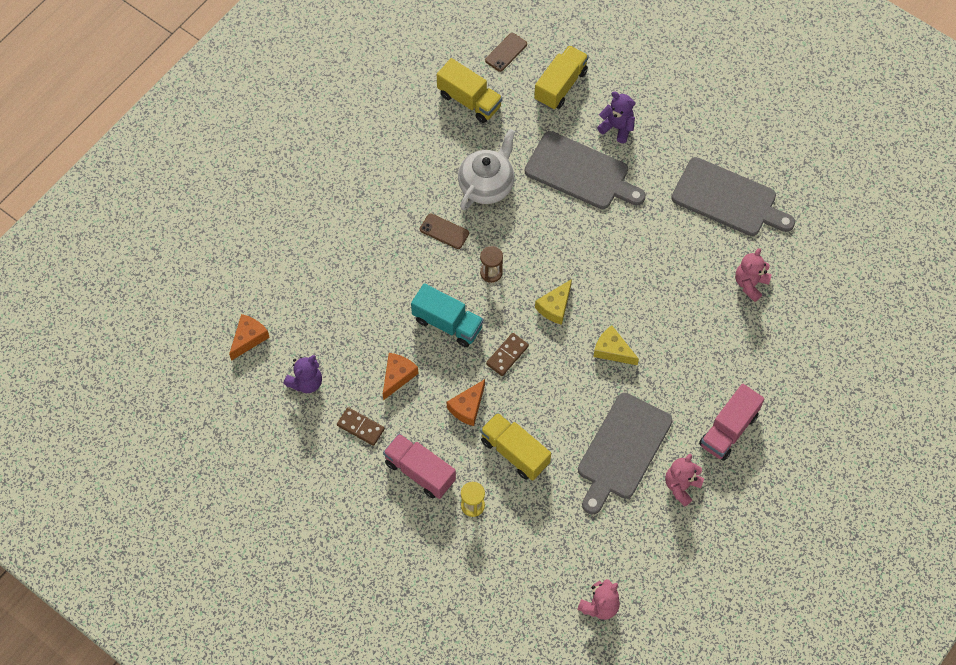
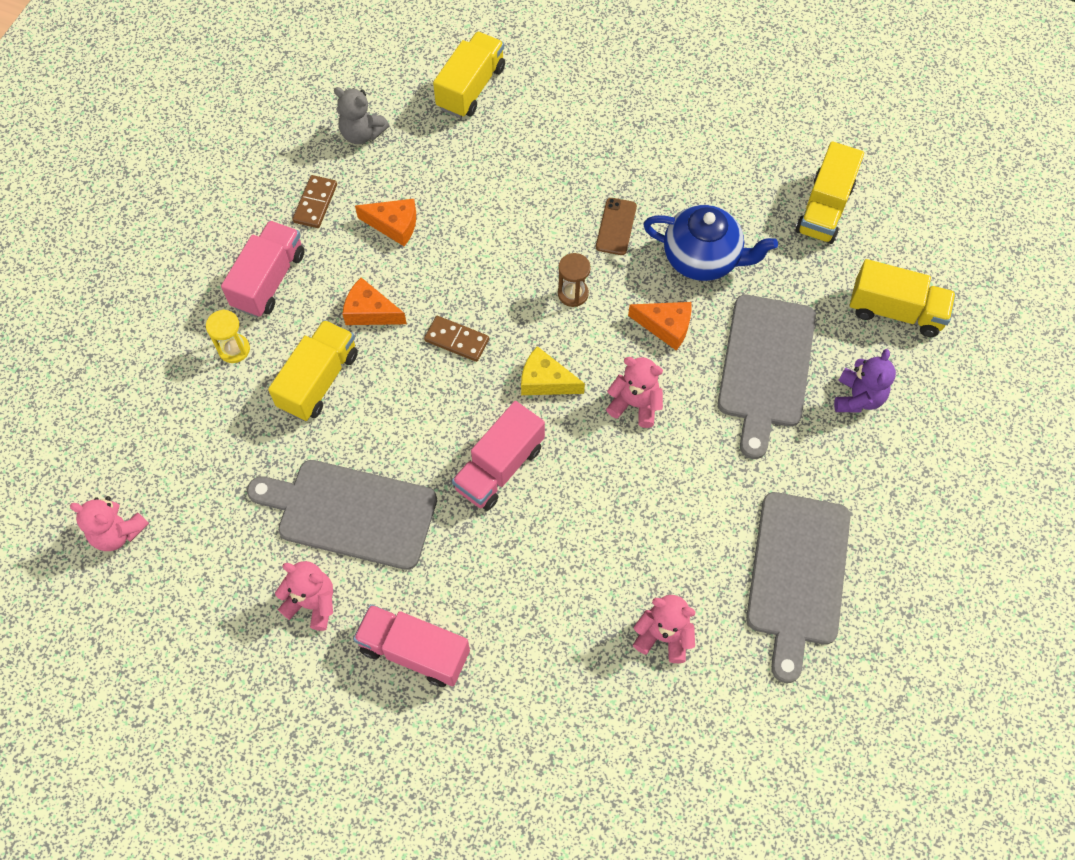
camera: 75 degrees right, 0 degrees up
orange cheese [229,314,270,361] -> orange cheese moved to [628,302,692,350]
purple teddy bear [283,355,322,393] -> grey teddy bear [334,87,389,144]
turquoise truck [411,283,484,347] -> none
white teapot [458,129,515,210] -> blue teapot [643,205,778,281]
brown phone [485,33,527,72] -> none
yellow cheese [593,325,639,365] -> pink truck [452,401,545,511]
none -> yellow truck [433,32,505,118]
none -> pink teddy bear [606,357,663,428]

